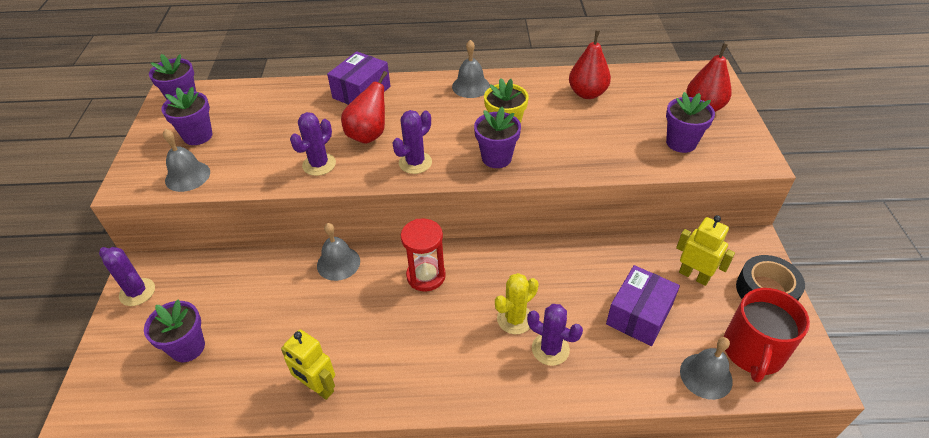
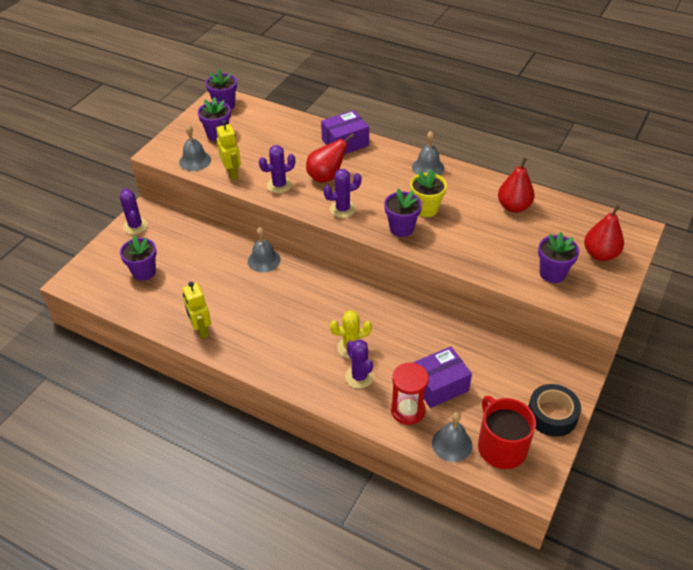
camera: 30 degrees right, 0 degrees up
red hourglass [401,219,446,292] -> red hourglass moved to [391,362,429,425]
yellow robot [676,215,735,286] -> yellow robot moved to [216,120,241,180]
red mug [724,288,810,382] -> red mug turned 105 degrees clockwise [478,396,536,469]

